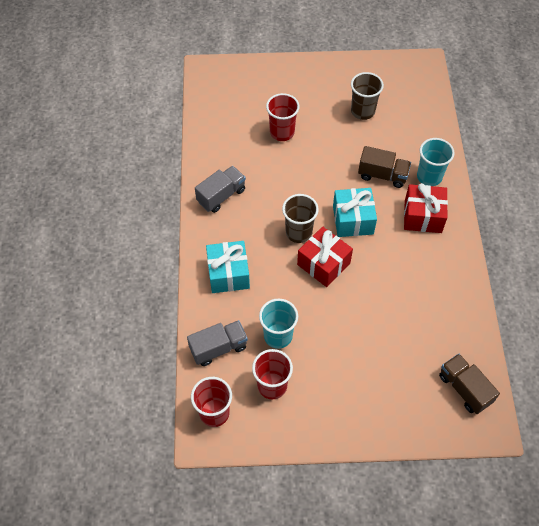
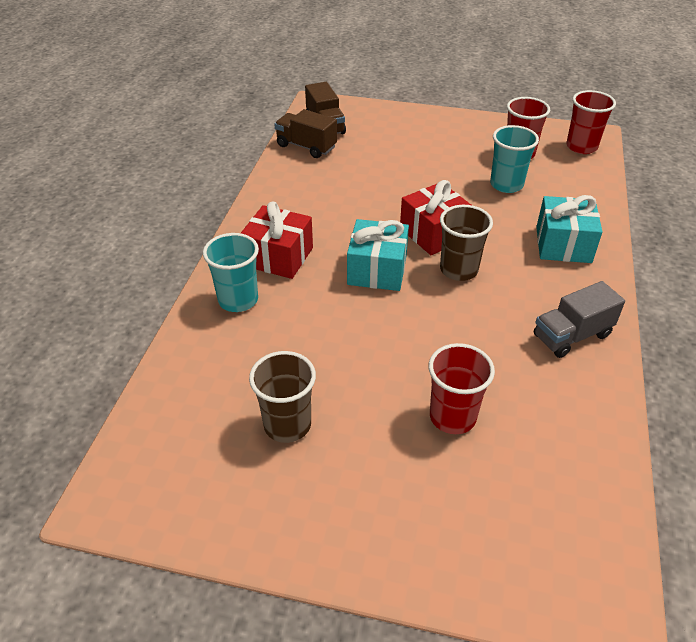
camera: 165 degrees left, 15 degrees down
grey truck [187,320,248,366] -> none
brown truck [358,146,411,188] -> brown truck moved to [275,109,337,158]

